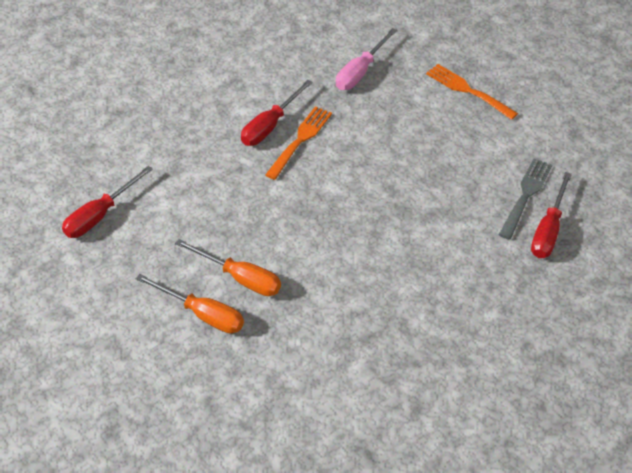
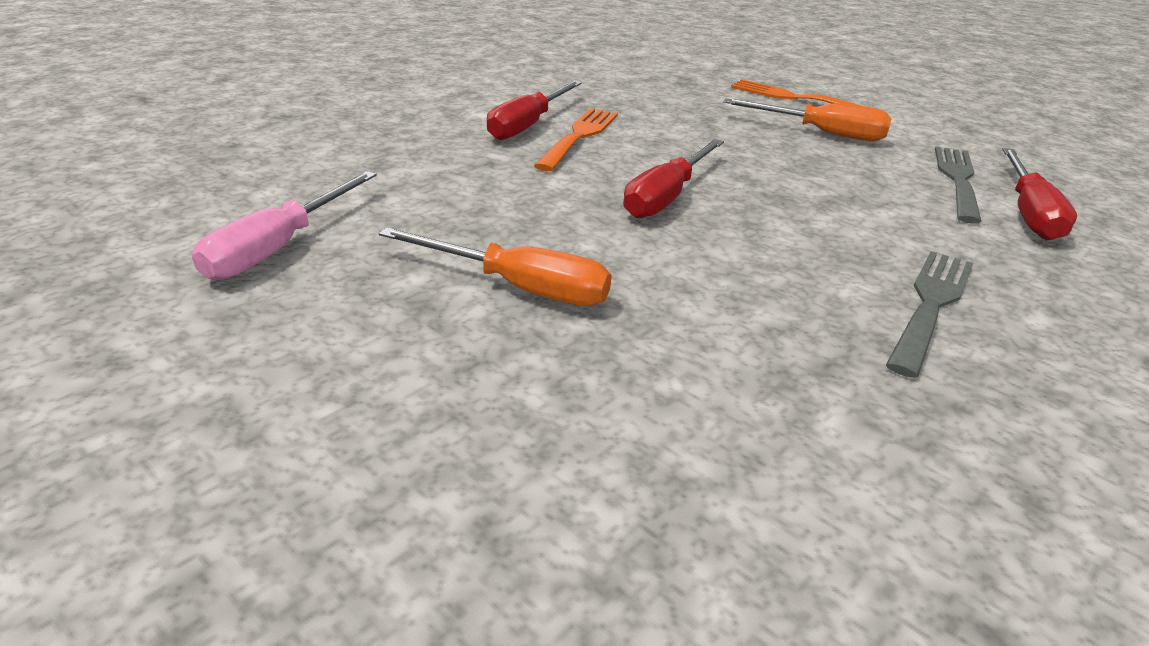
camera: 10 degrees left, 15 degrees down
red screwdriver [62,166,153,238] -> red screwdriver moved to [623,139,724,218]
orange screwdriver [136,274,244,334] -> orange screwdriver moved to [723,98,892,141]
pink screwdriver [336,28,397,90] -> pink screwdriver moved to [192,171,377,280]
none -> grey fork [886,251,973,378]

